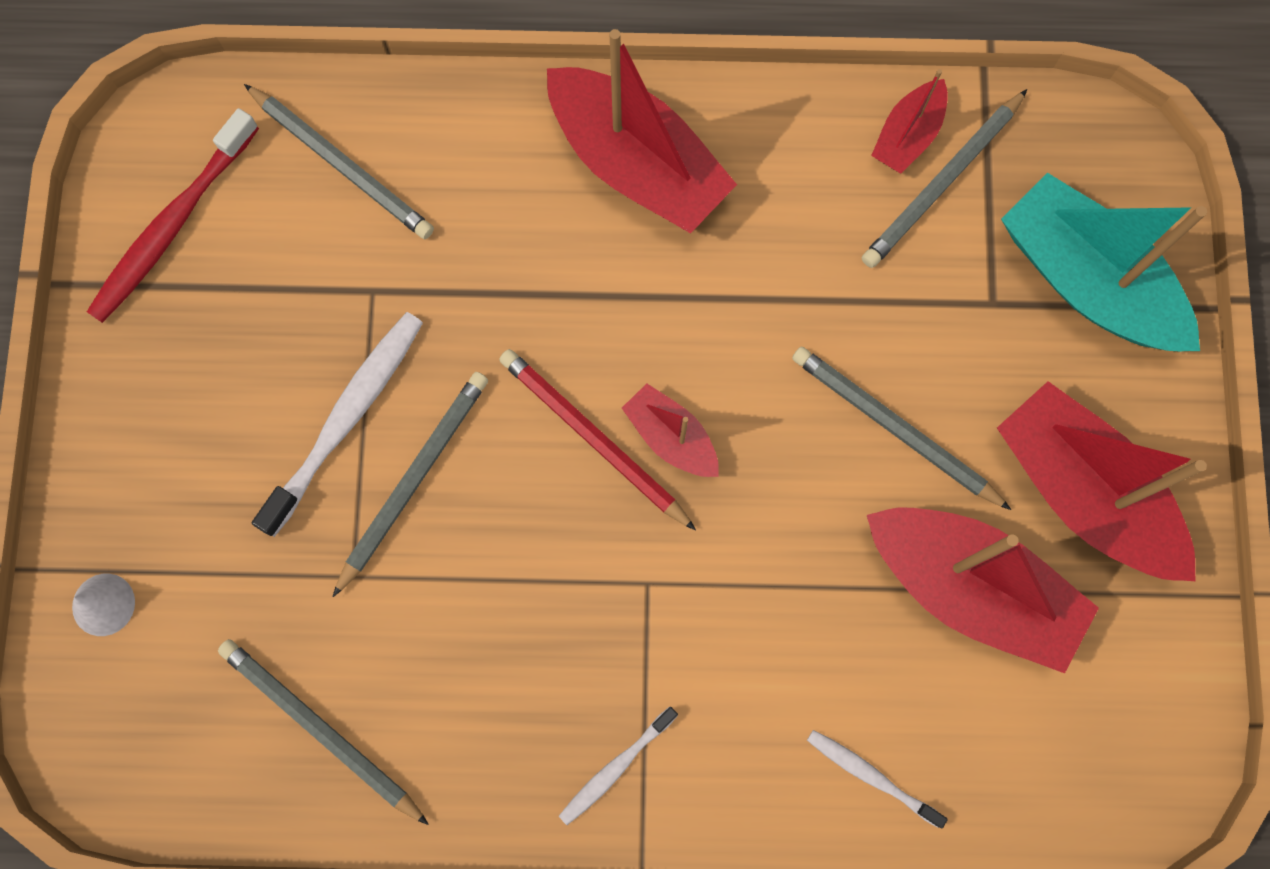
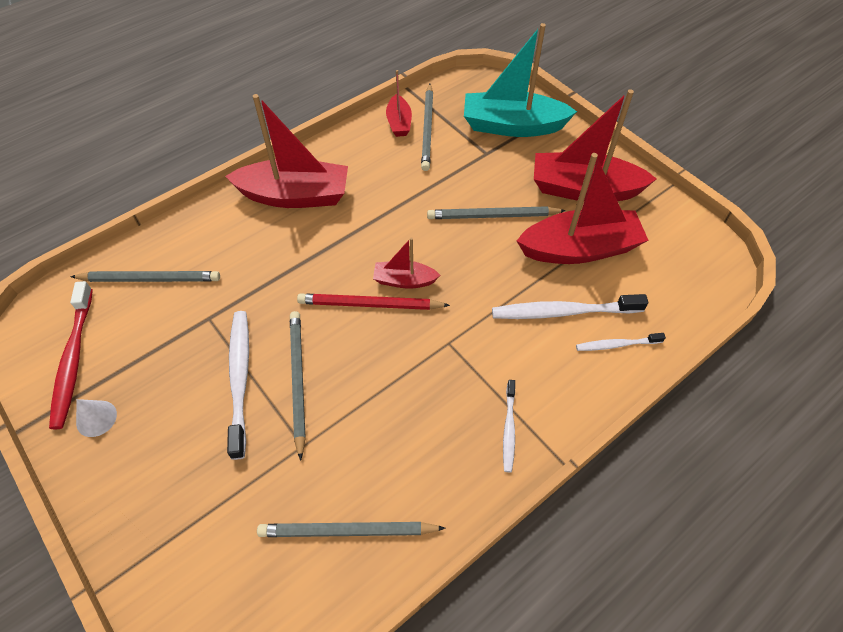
camera: 40 degrees left, 20 degrees down
white cone [72,574,135,636] -> white cone moved to [76,399,117,437]
none -> white toothbrush [492,294,648,319]

